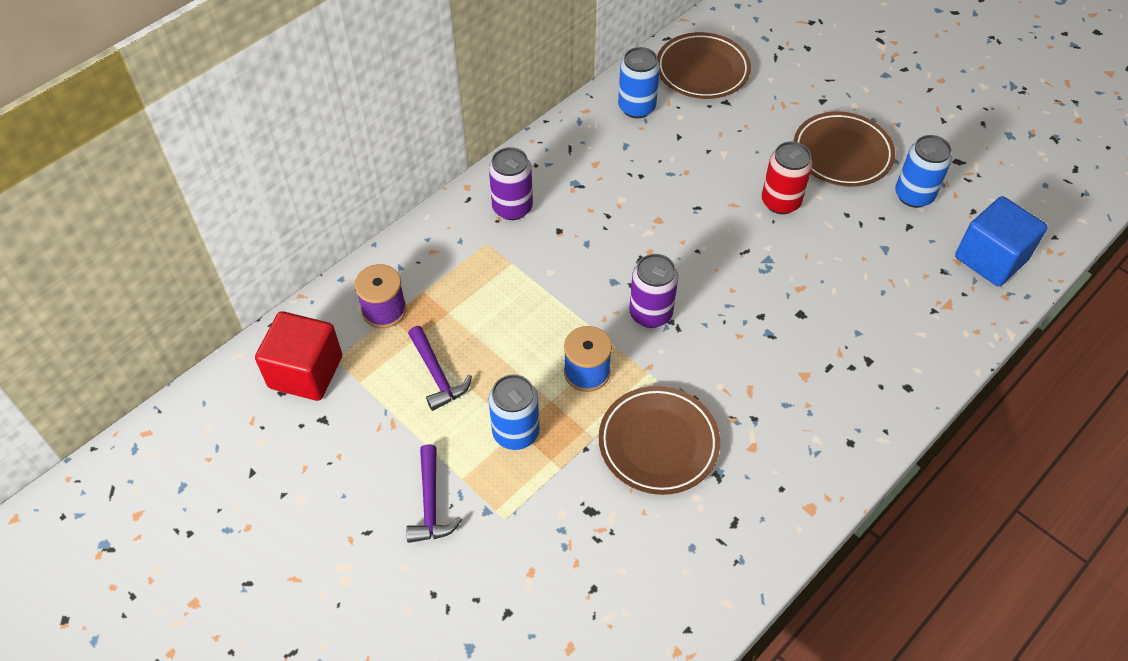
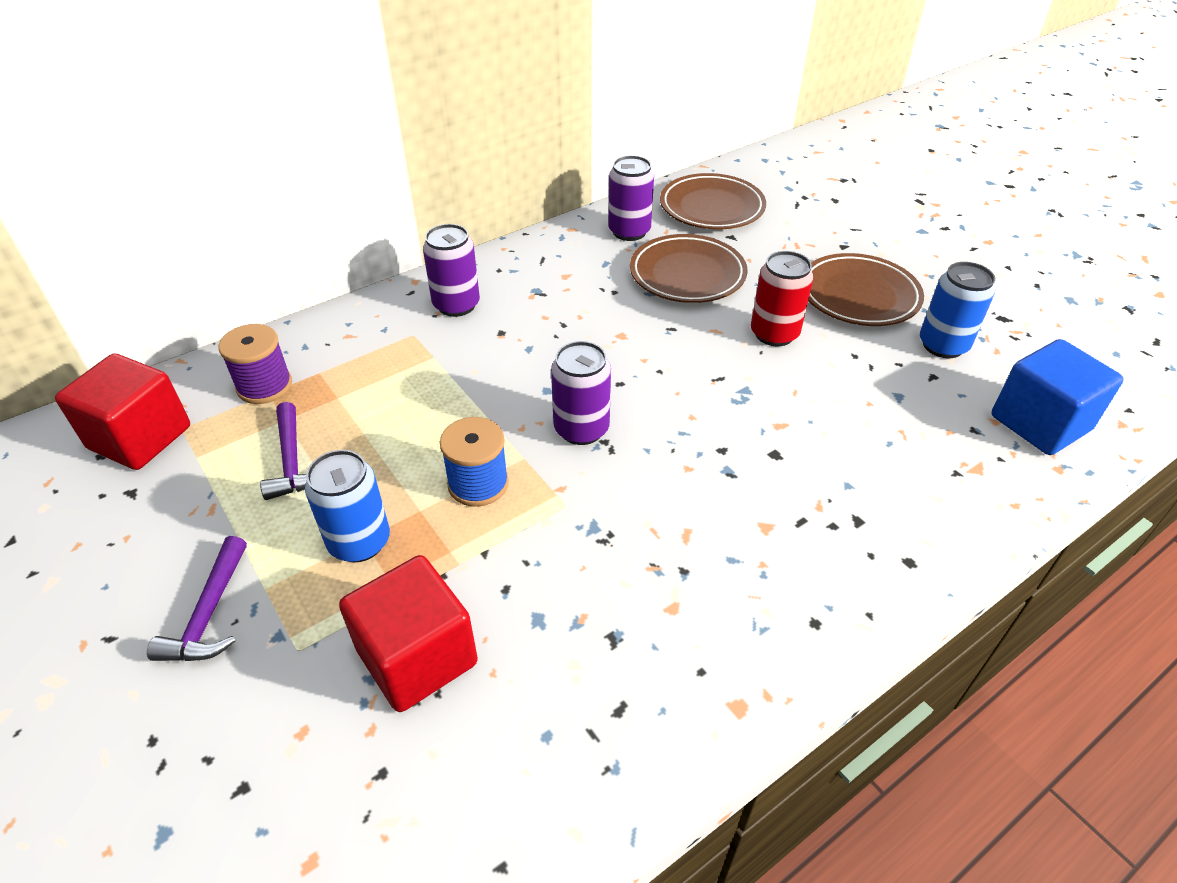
camera: 10 degrees right, 10 degrees down
brown plate [599,386,720,495] -> brown plate moved to [630,234,747,303]
blue can [618,47,660,118] -> purple can [608,155,654,241]
none -> red cube [339,555,478,712]

